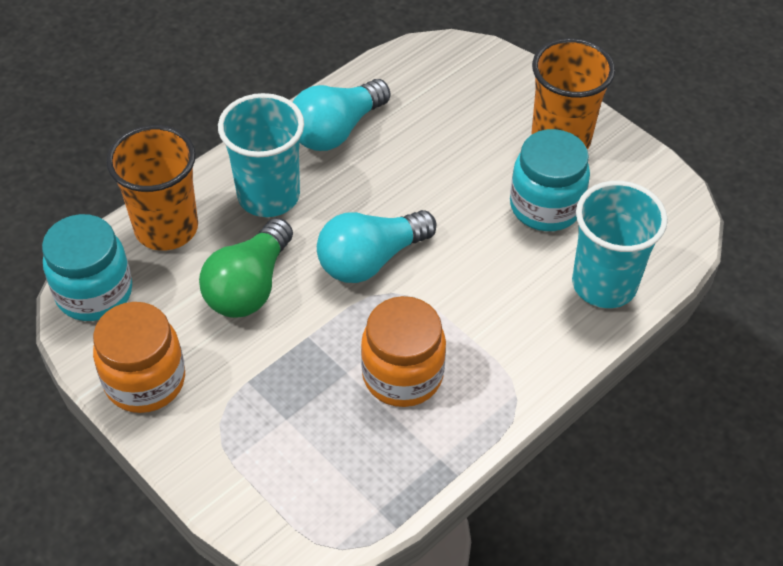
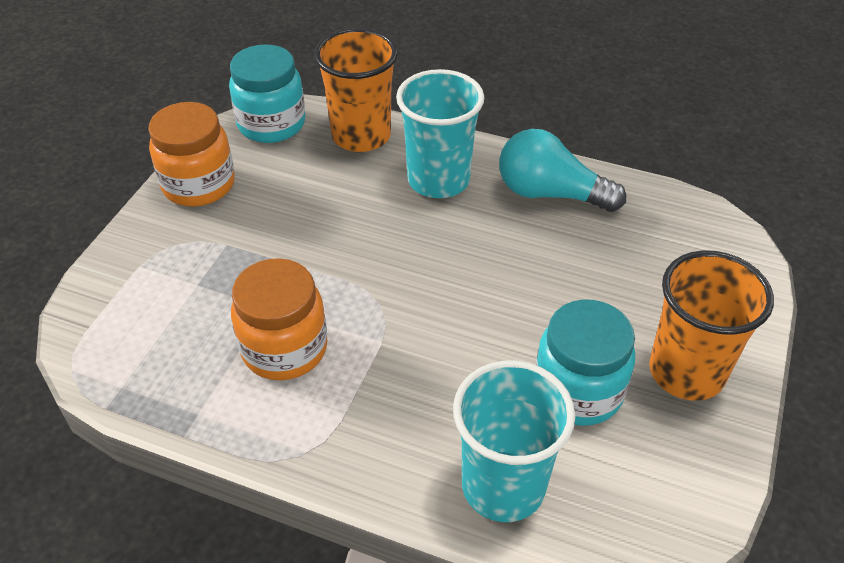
camera: 65 degrees right, 5 degrees down
green light bulb [199,218,293,318] -> none
turquoise light bulb [317,210,437,283] -> none

